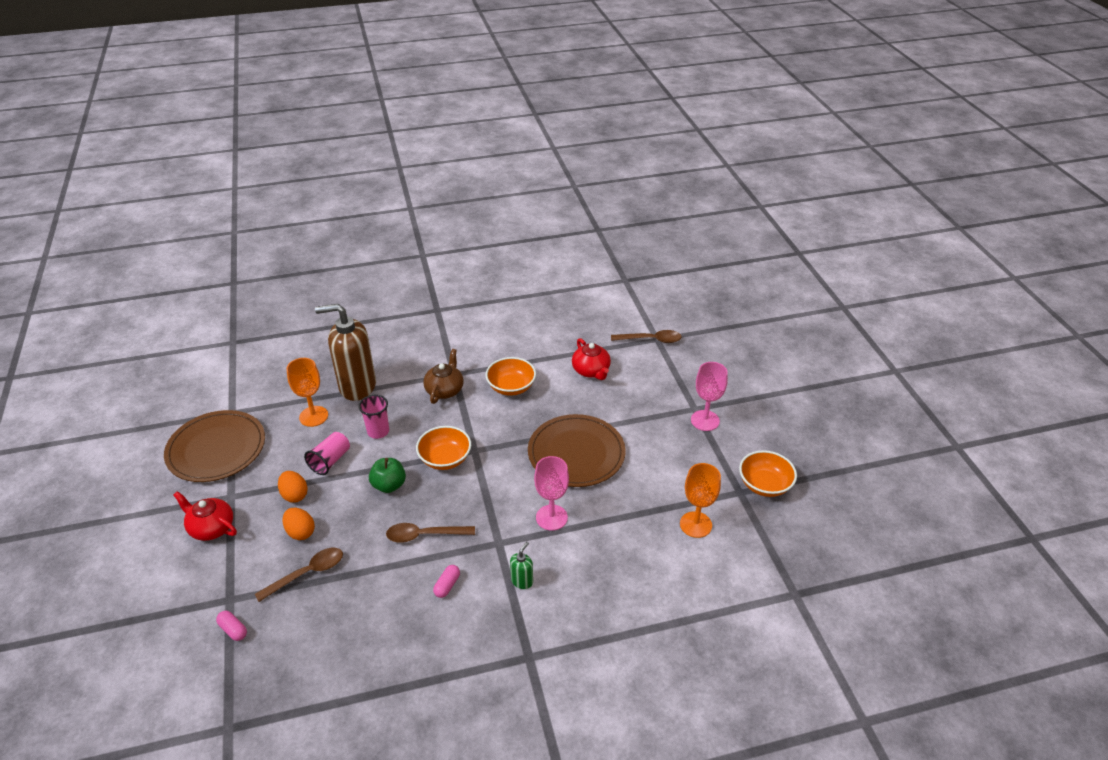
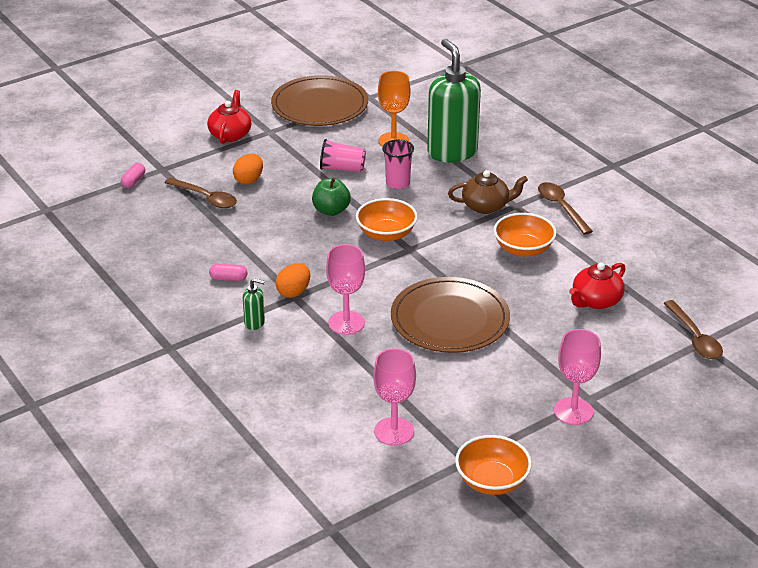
camera: 70 degrees right, 5 degrees down
orange egg [278,471,308,503] -> orange egg moved to [275,263,310,298]
brown soap dispenser [315,304,376,401] -> green soap dispenser [427,39,481,162]
brown spoon [386,523,475,543] -> brown spoon moved to [538,182,593,235]
orange goblet [680,463,721,538] -> pink goblet [373,348,416,446]

